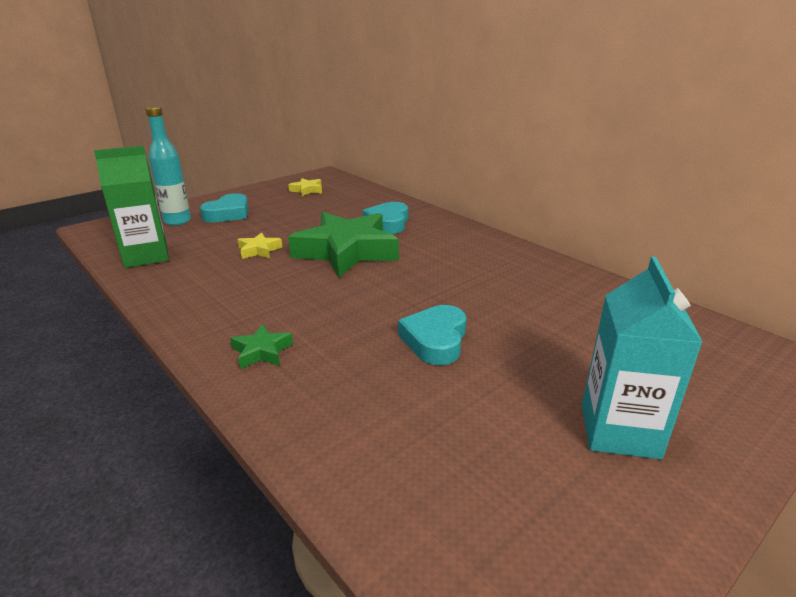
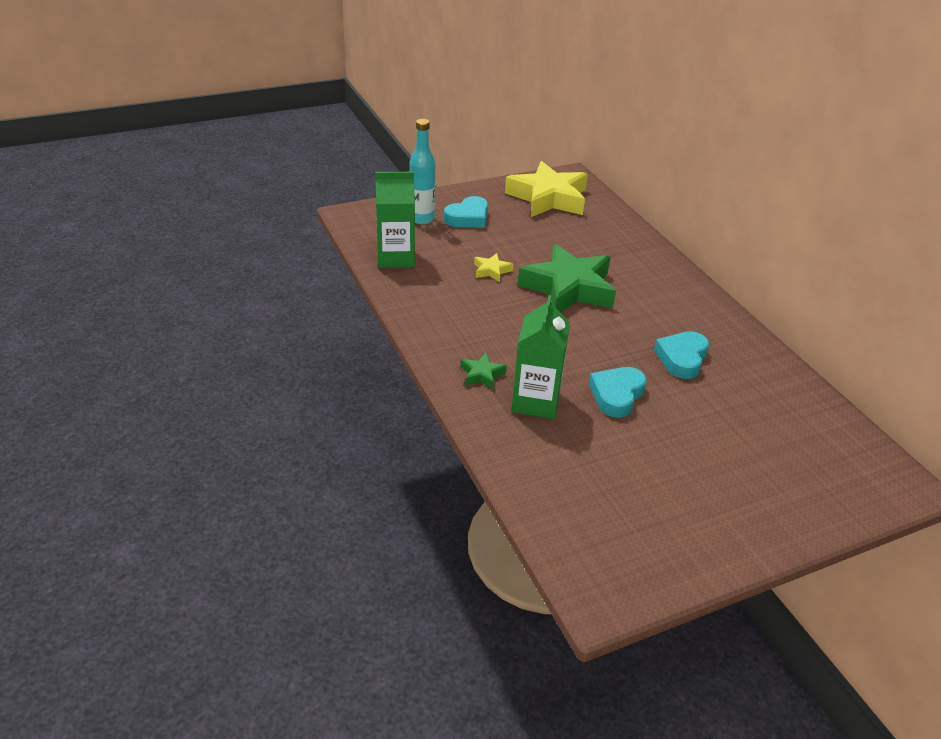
camera: 15 degrees right, 10 degrees up
yellow star [288,178,322,196] -> yellow star [505,161,588,217], size x2.40
turquoise heart [363,202,408,234] -> turquoise heart moved to [654,331,709,379]
turquoise carton [582,256,703,459] -> none
none -> green carton [511,295,570,419]

